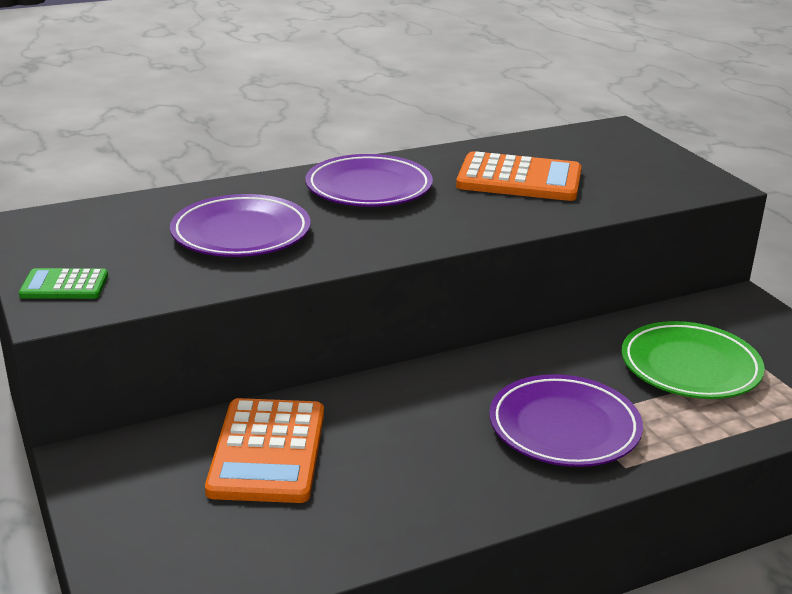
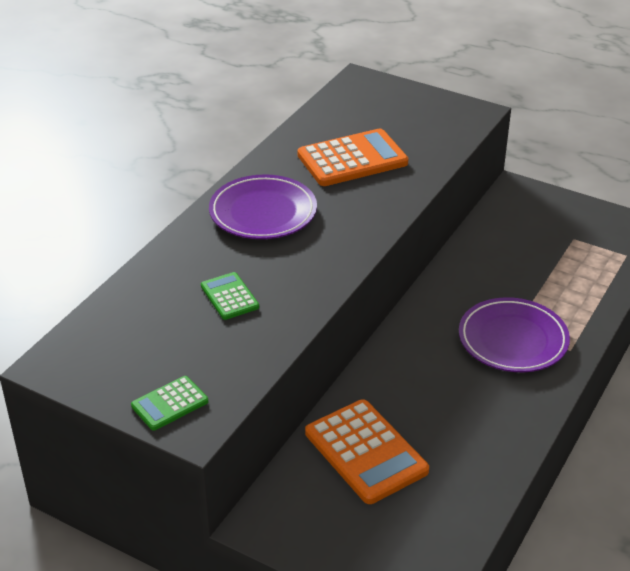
camera: 35 degrees left, 10 degrees up
purple plate [170,194,311,257] -> green calculator [201,272,259,320]
green plate [622,321,765,399] -> none

